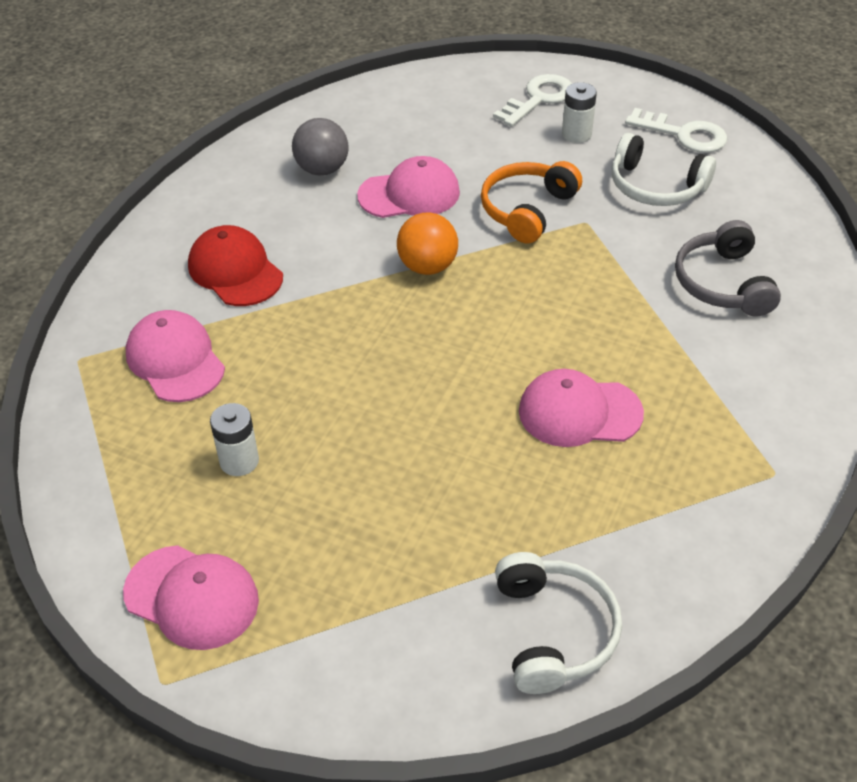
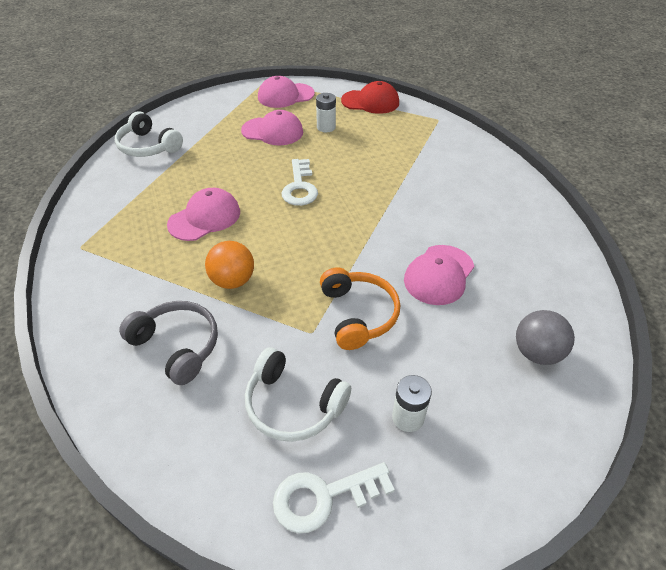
camera: 135 degrees right, 0 degrees up
pink cap [126,310,225,402] -> pink cap moved to [241,110,303,145]
red cap [188,225,283,306] -> red cap moved to [341,81,399,114]
grey ball [292,118,349,176] -> grey ball moved to [516,310,575,365]
orange ball [397,213,458,275] -> orange ball moved to [205,241,254,289]
white key [493,74,572,127] -> white key moved to [282,159,318,206]
white headphones [612,133,716,206] -> white headphones turned 135 degrees counterclockwise [245,347,351,442]

